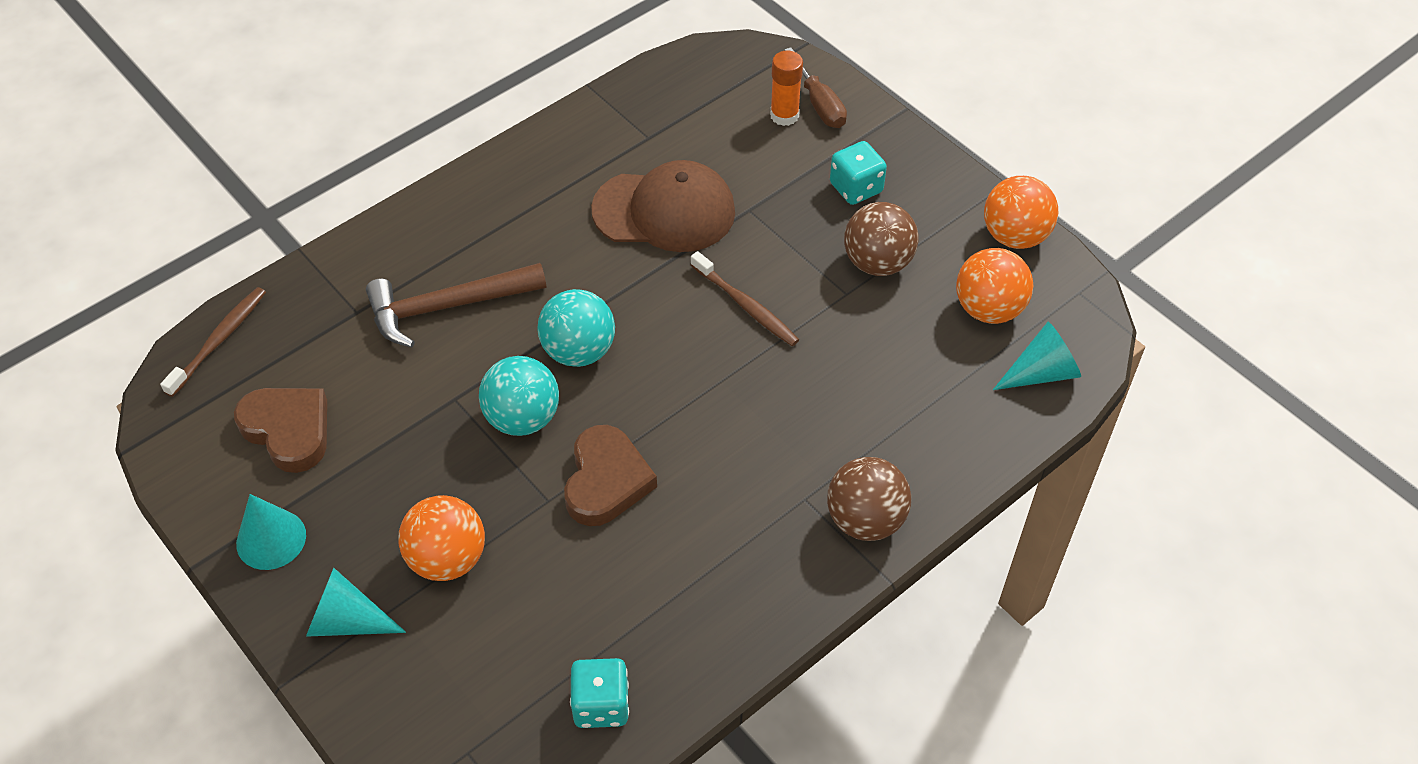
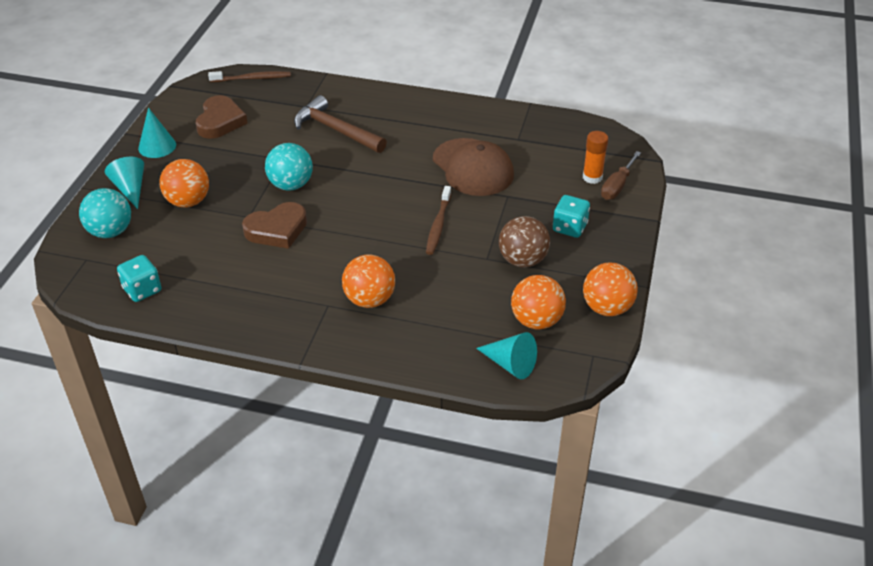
camera: 55 degrees right, 10 degrees down
turquoise ball [537,289,615,367] -> turquoise ball moved to [79,188,131,238]
brown ball [827,457,911,541] -> none
none -> orange ball [342,254,395,308]

